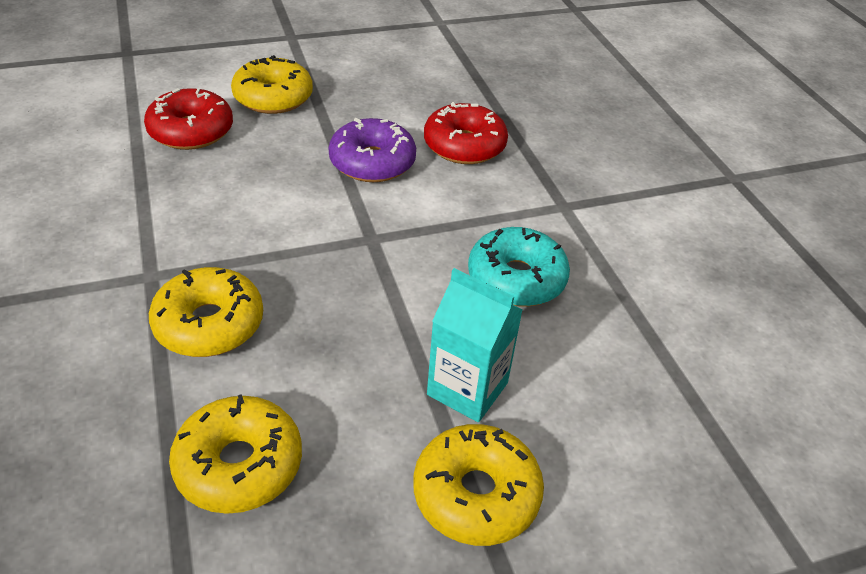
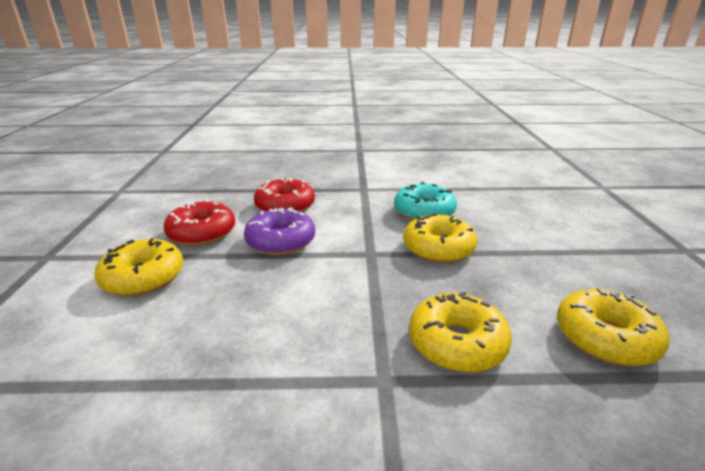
camera: 70 degrees left, 15 degrees down
red donut [144,88,233,150] -> red donut moved to [164,199,235,246]
yellow donut [413,424,544,546] -> yellow donut moved to [403,213,477,263]
turquoise carton [427,268,523,422] -> none

